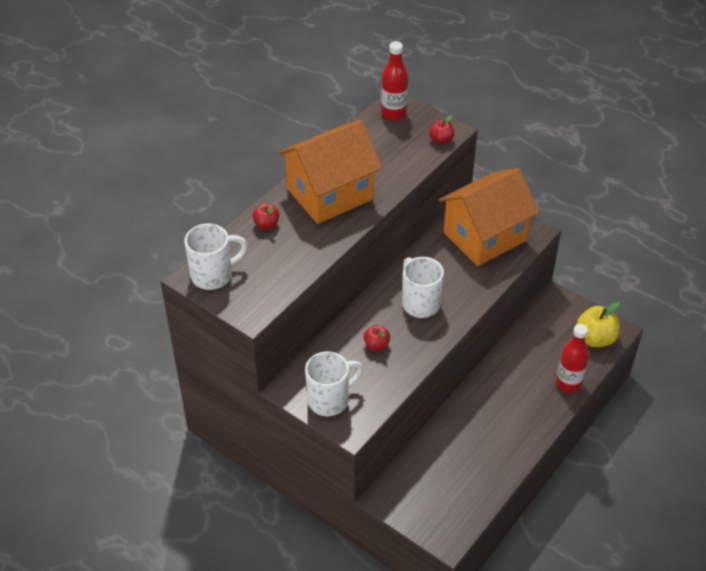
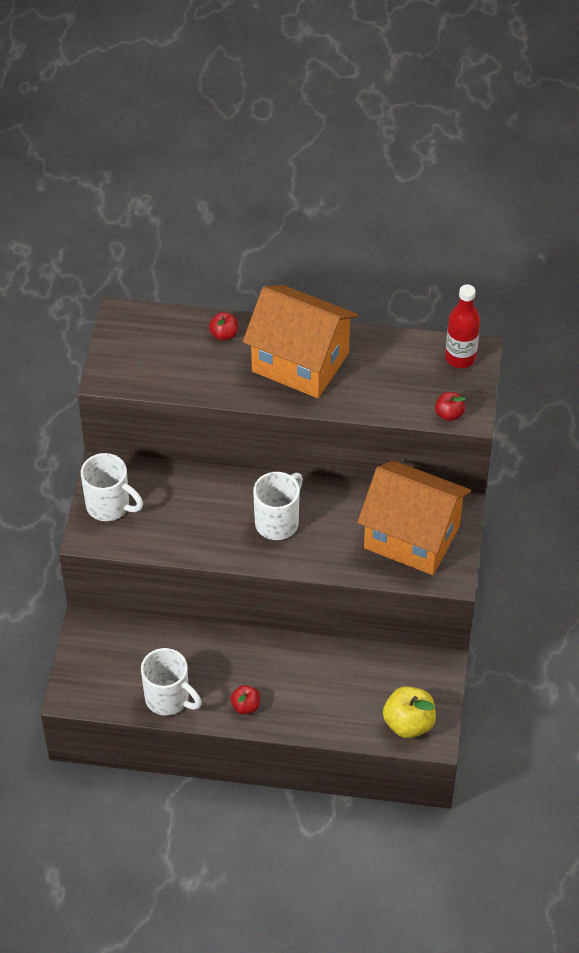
camera: 60 degrees right, 5 degrees up
white mug [184,223,248,290] -> white mug moved to [141,648,202,716]
red apple [364,325,390,351] -> red apple moved to [230,685,260,714]
red bottle [556,324,589,393] -> none

